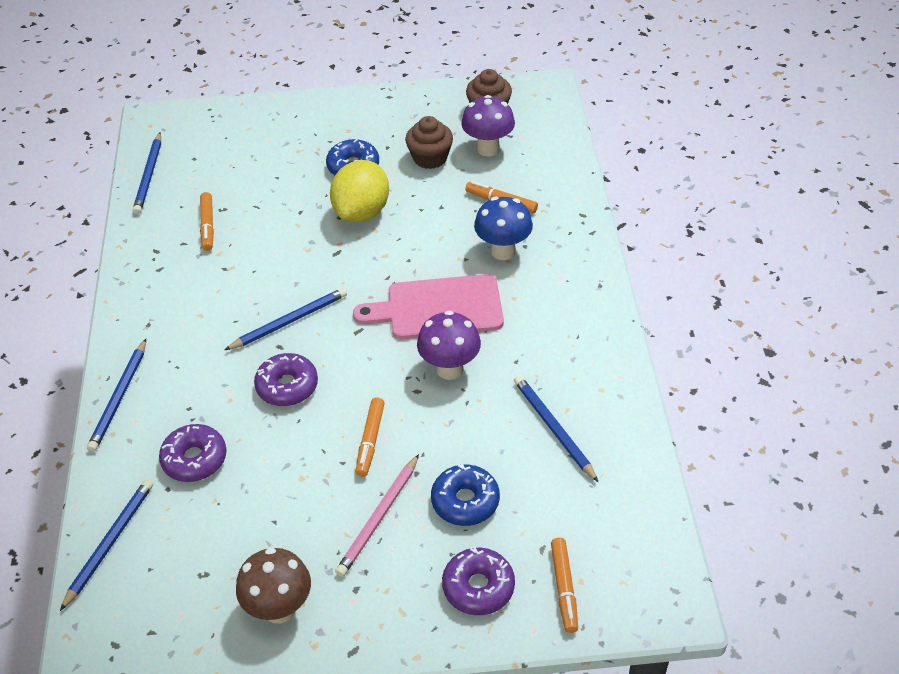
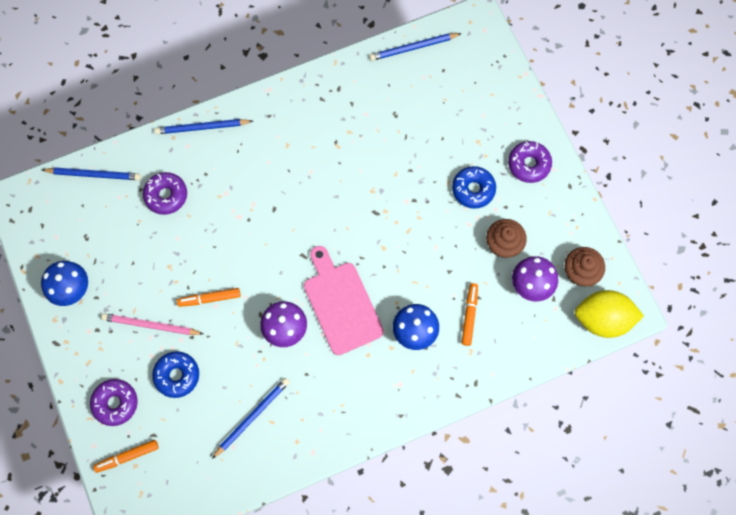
camera: 70 degrees right, 25 degrees up
orange marker [200,192,214,251] -> none
blue pencil [225,288,347,350] -> none
brown mushroom [236,547,311,623] -> blue mushroom [41,261,88,306]
purple donut [254,353,318,406] -> purple donut moved to [508,141,552,183]
yellow lemon [330,160,389,222] -> yellow lemon moved to [575,290,644,338]

